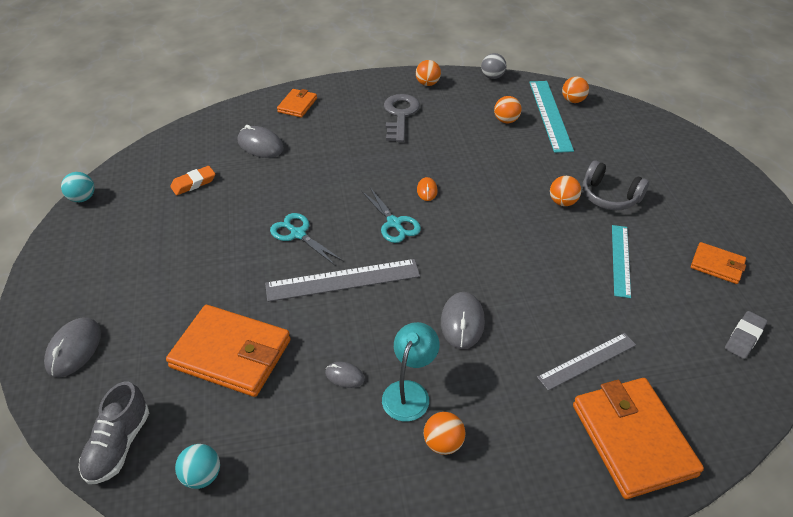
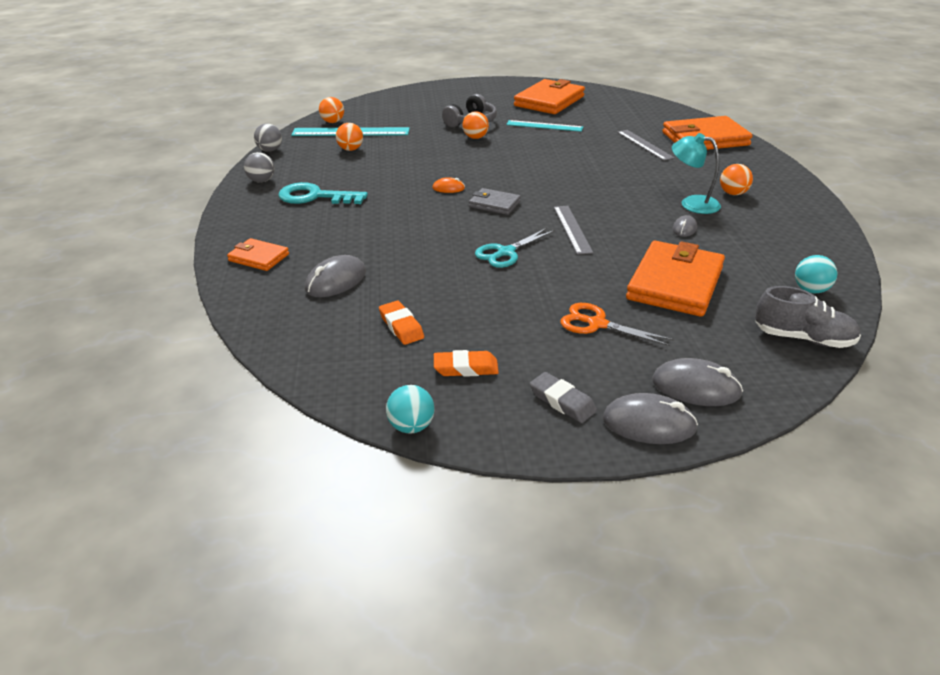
camera: 85 degrees left, 10 degrees down
grey ruler [265,259,420,302] -> grey ruler [554,206,593,255], size x0.66
turquoise scissors [362,188,421,243] -> grey wallet [469,188,521,215]
grey key [384,94,420,142] -> turquoise key [278,182,368,204]
orange ball [416,60,441,86] -> grey ball [244,152,275,183]
grey mouse [441,292,485,349] -> grey mouse moved to [603,393,698,444]
orange wallet [691,242,746,284] -> orange wallet [514,79,585,114], size x1.92
grey eraser [725,311,767,359] -> grey eraser moved to [530,372,597,423]
none -> orange eraser [434,350,499,377]
none -> orange scissors [561,303,674,346]

